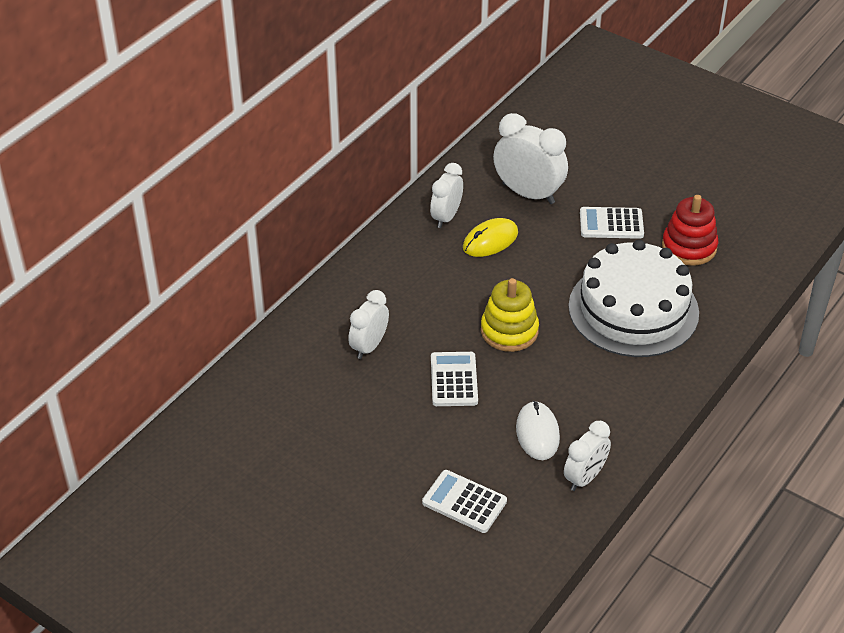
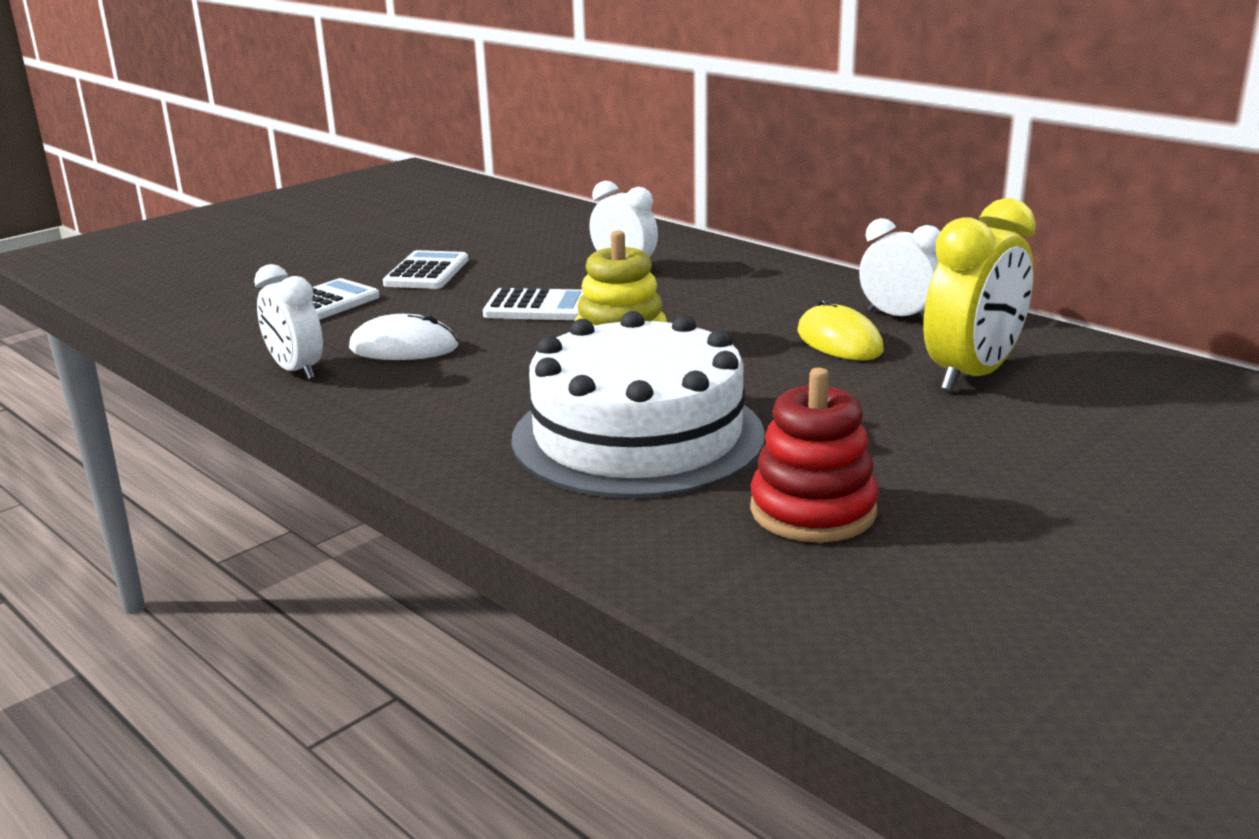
camera: 100 degrees right, 20 degrees down
white clock [493,113,568,204] -> yellow clock [923,198,1036,391]
white calculator [580,207,644,239] -> white calculator moved to [383,250,468,289]

